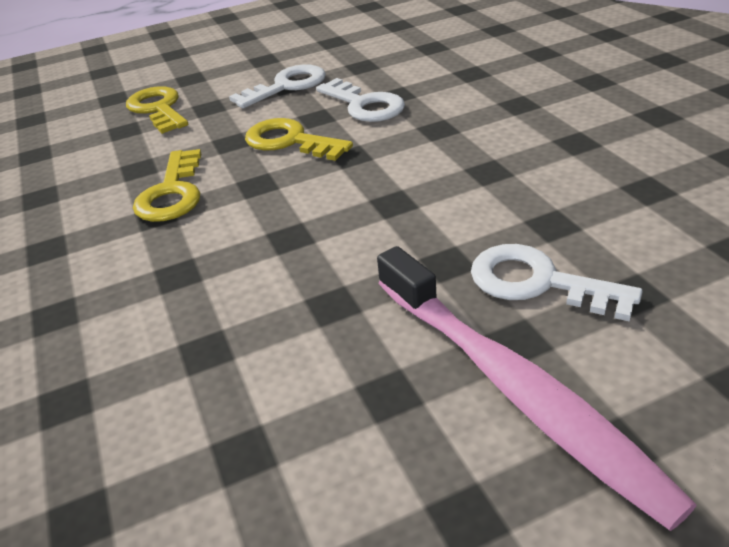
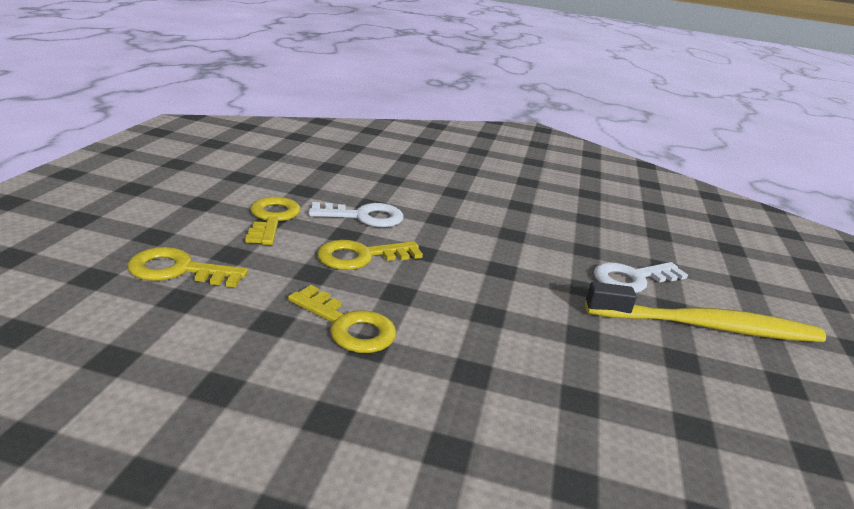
camera: 60 degrees left, 10 degrees down
white key [229,64,326,108] -> yellow key [245,197,301,245]
pink toothbrush [377,246,697,531] -> yellow toothbrush [585,282,826,342]

